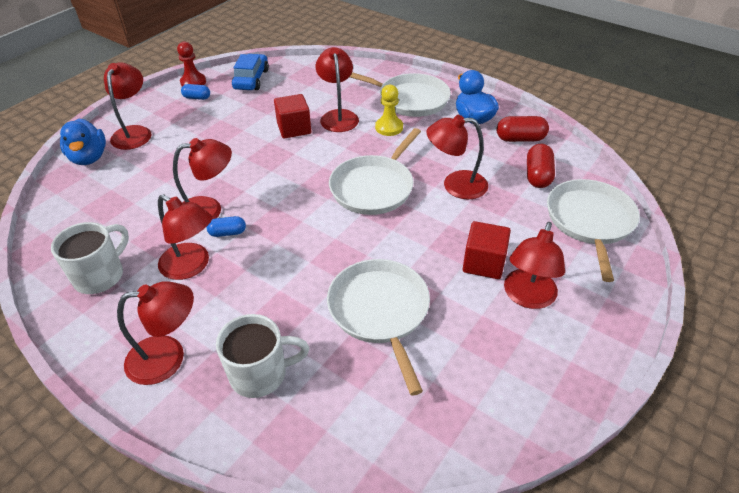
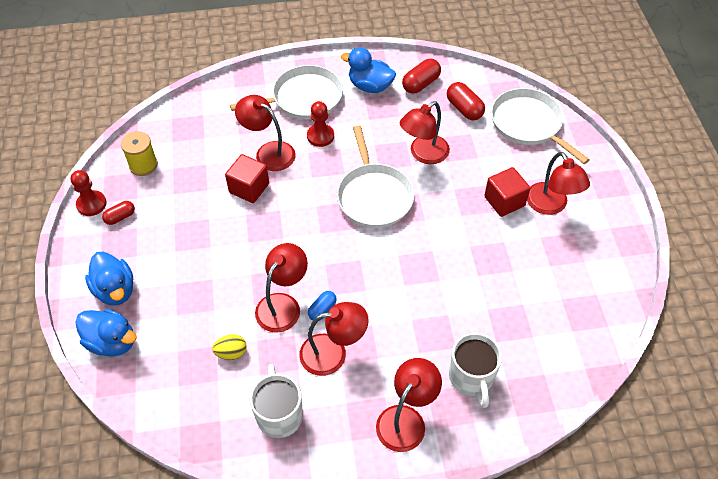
camera: 45 degrees left, 10 degrees up
red lamp [104,62,152,150] -> blue duck [85,252,134,306]
blue capsule [181,84,210,100] -> red capsule [102,201,135,225]
white mug [216,314,309,398] -> white mug turned 135 degrees clockwise [449,333,502,408]
blue car [232,54,269,90] -> yellow spool [121,131,158,176]
white pan [327,259,430,396] -> none
yellow pawn [375,85,403,136] -> red pawn [307,101,334,147]
none -> yellow egg [212,334,247,360]

